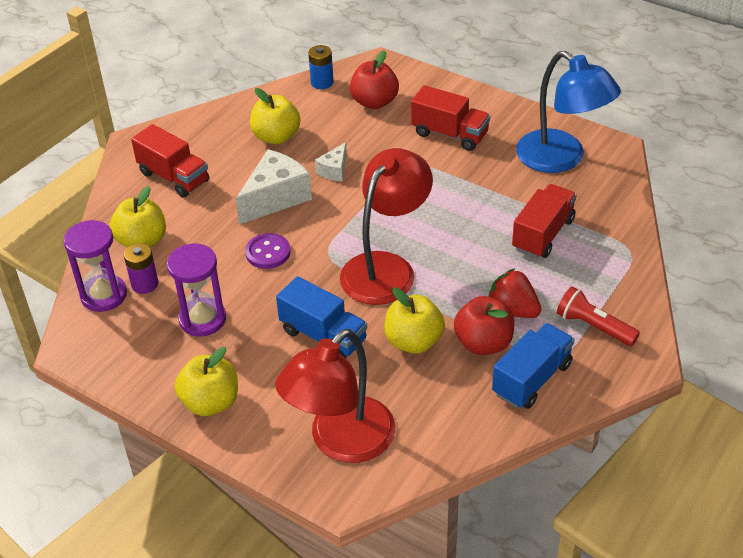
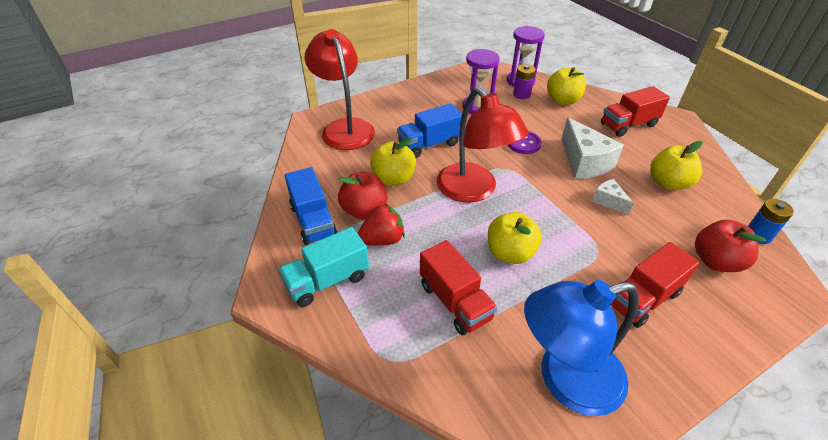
camera: 115 degrees right, 0 degrees up
yellow apple [175,347,238,416] -> yellow apple moved to [488,212,542,264]
red flashlight [557,286,640,346] -> turquoise truck [278,227,369,307]

